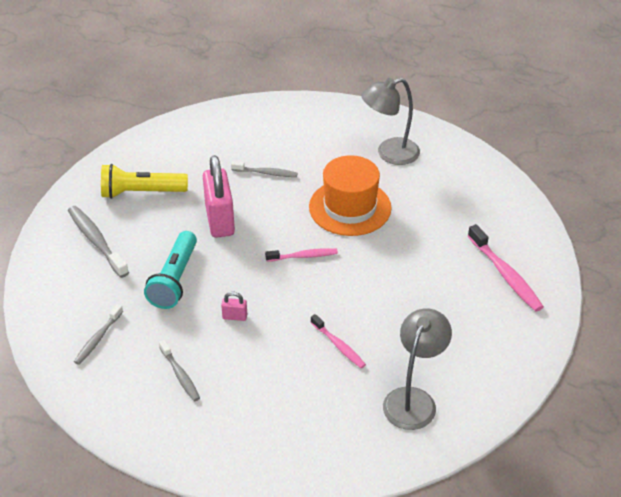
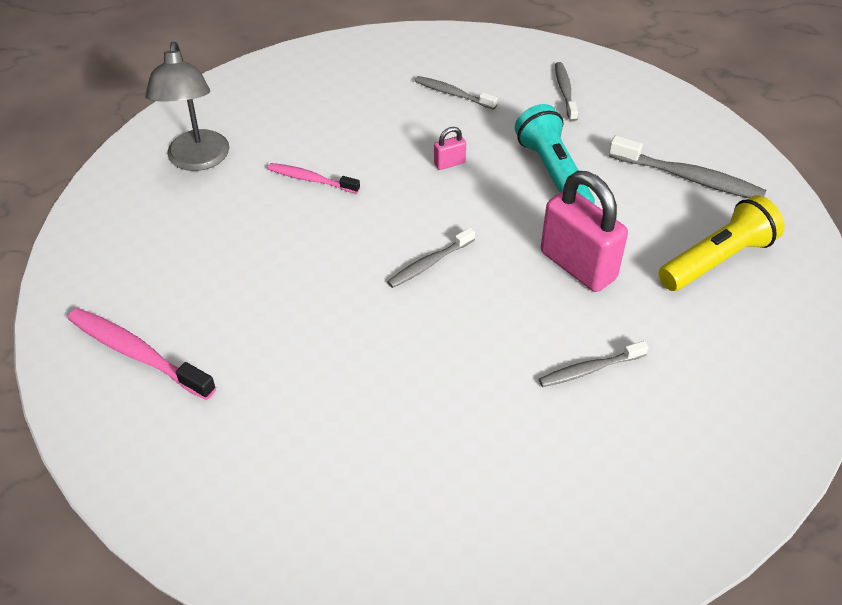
camera: 150 degrees right, 5 degrees up
pink toothbrush [265,248,338,262] -> grey toothbrush [387,228,475,288]
orange hat [309,155,392,236] -> none
grey lamp [361,78,420,165] -> none

